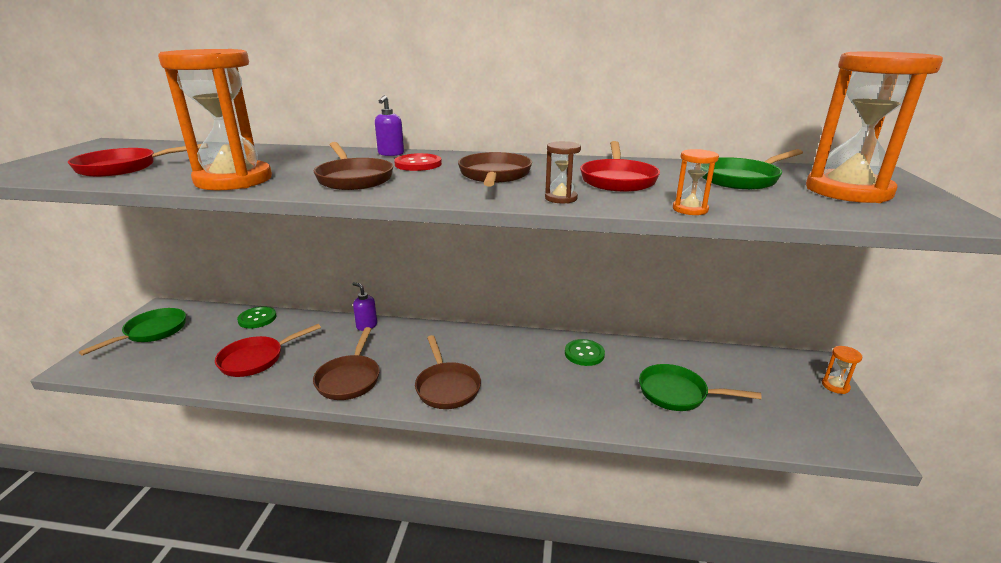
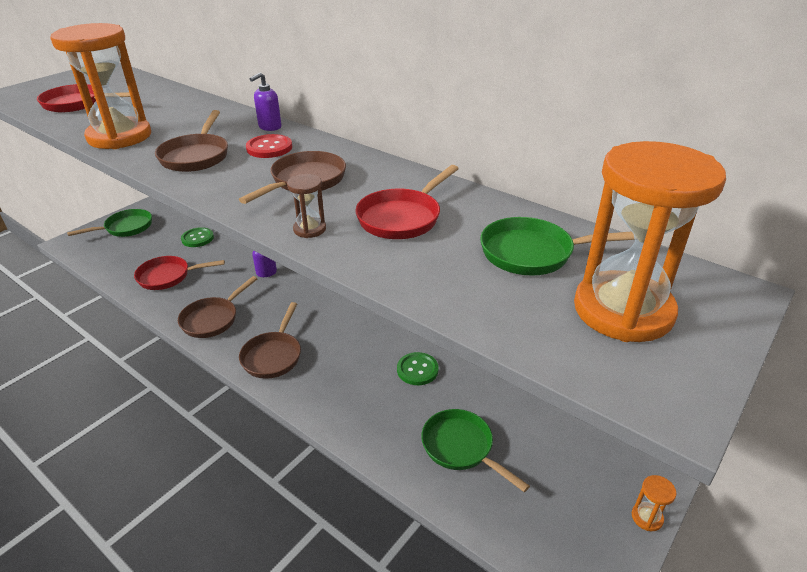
camera: 30 degrees right, 10 degrees up
orange hourglass [673,149,719,215] -> none

